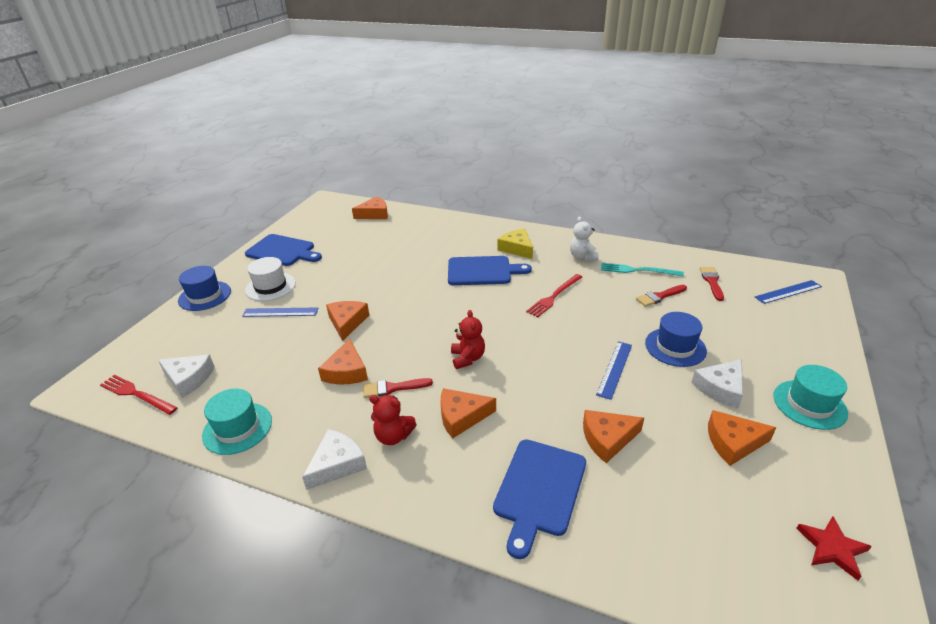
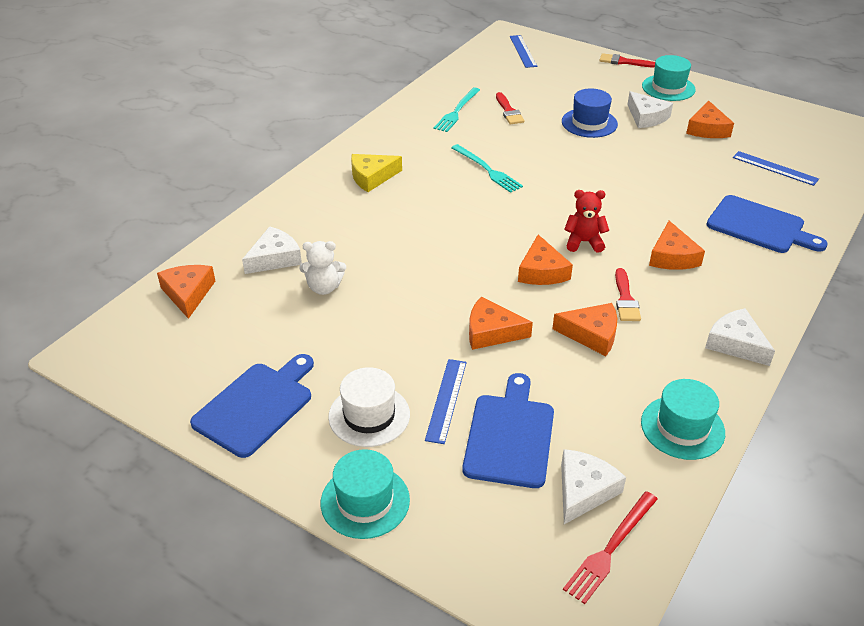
camera: 80 degrees left, 5 degrees up
blue hat [178,266,231,311] -> turquoise hat [321,449,410,539]
red teddy bear [369,395,417,445] -> none
blue cutting board [448,256,532,285] -> blue cutting board moved to [463,373,554,488]
red fork [526,274,582,317] -> turquoise fork [451,144,523,193]
white teddy bear [570,217,599,261] -> white teddy bear moved to [299,241,346,295]
orange cheese [583,410,644,463] -> orange cheese moved to [518,234,573,285]
blue ruler [596,341,632,400] -> blue ruler moved to [733,151,819,186]
red brush [700,267,724,301] -> red brush moved to [599,53,655,67]
red star [796,516,872,580] -> none
none -> white cheese [242,226,302,274]

